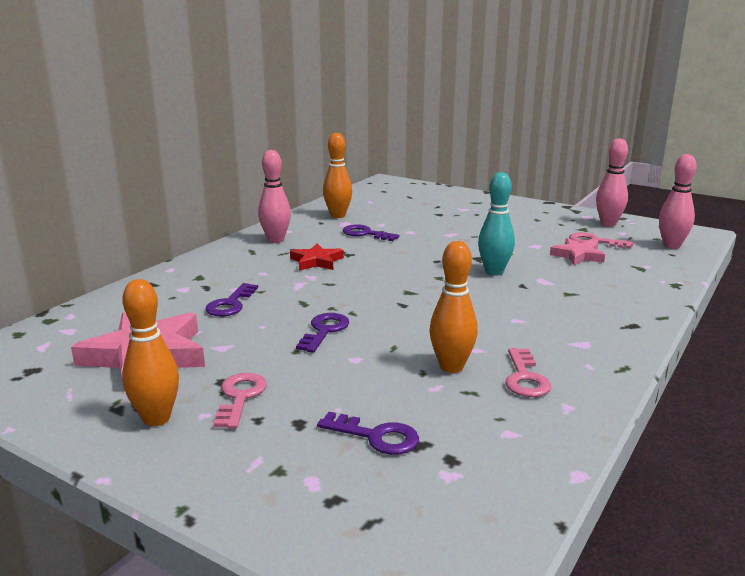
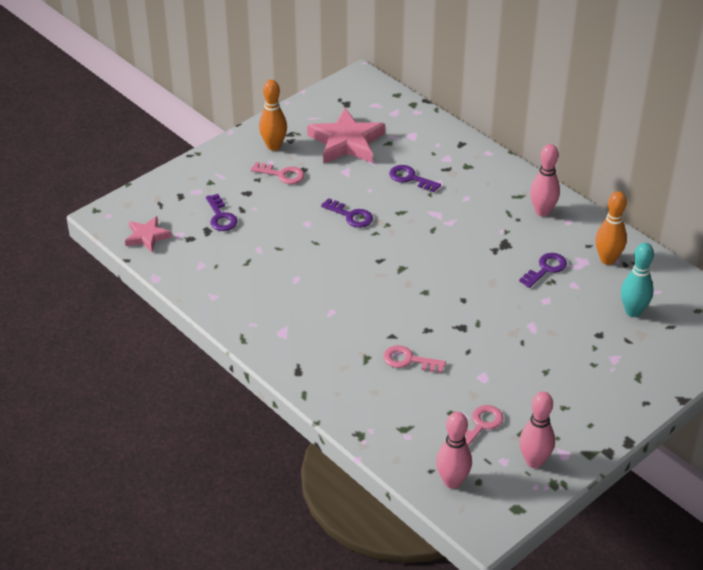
camera: 105 degrees right, 20 degrees up
red star [290,243,344,271] -> none
purple key [317,412,419,455] -> purple key turned 60 degrees counterclockwise [206,194,238,231]
orange bowling pin [429,241,478,373] -> none
turquoise bowling pin [478,172,515,276] -> turquoise bowling pin moved to [621,243,654,317]
pink key [505,348,551,397] -> pink key moved to [384,345,446,373]
pink star [550,238,605,265] -> pink star moved to [125,216,172,252]

